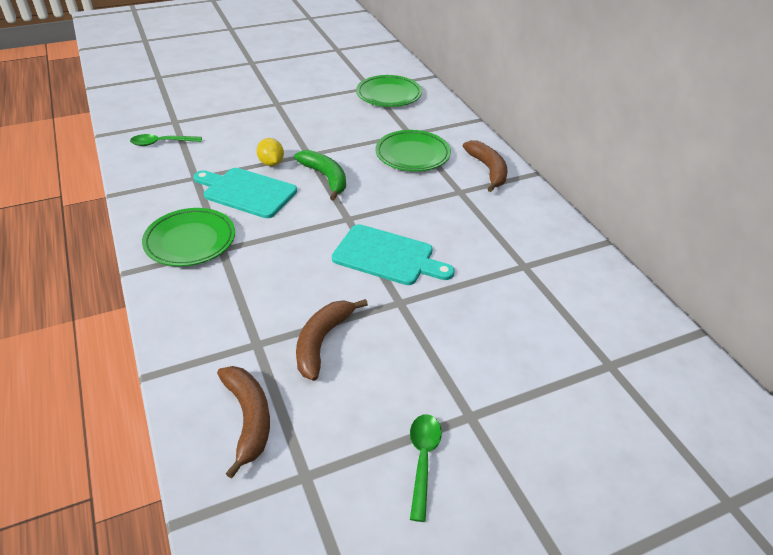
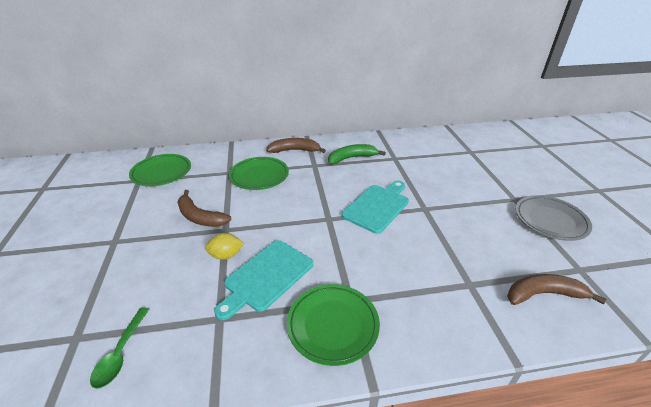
camera: 75 degrees left, 5 degrees down
green banana [294,150,346,201] -> green banana moved to [328,144,386,164]
brown banana [296,299,368,381] -> brown banana moved to [177,190,232,227]
green spoon [410,414,442,522] -> grey plate [515,195,592,241]

